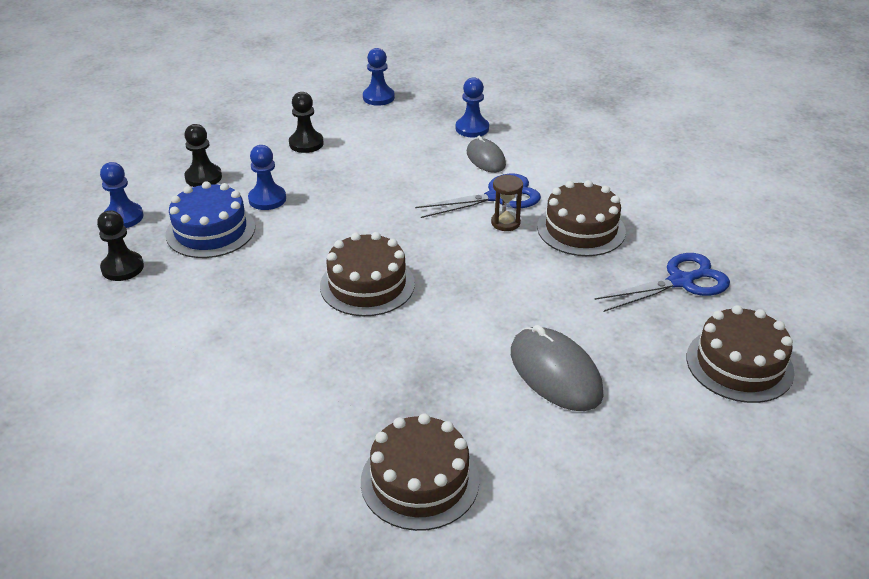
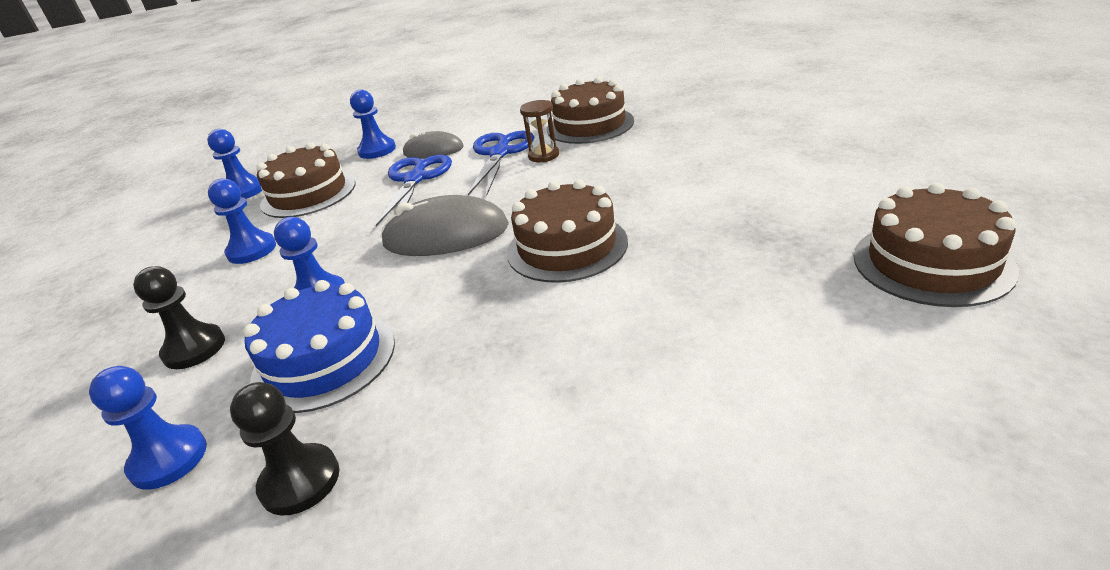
camera: 55 degrees left, 5 degrees down
black pawn [289,92,324,153] -> blue pawn [208,179,276,264]
grey mouse [511,325,604,411] -> grey mouse moved to [380,195,509,256]
blue scissors [594,253,730,312] -> blue scissors moved to [376,155,452,226]
brown cake [687,305,795,403] -> brown cake moved to [257,142,355,218]

